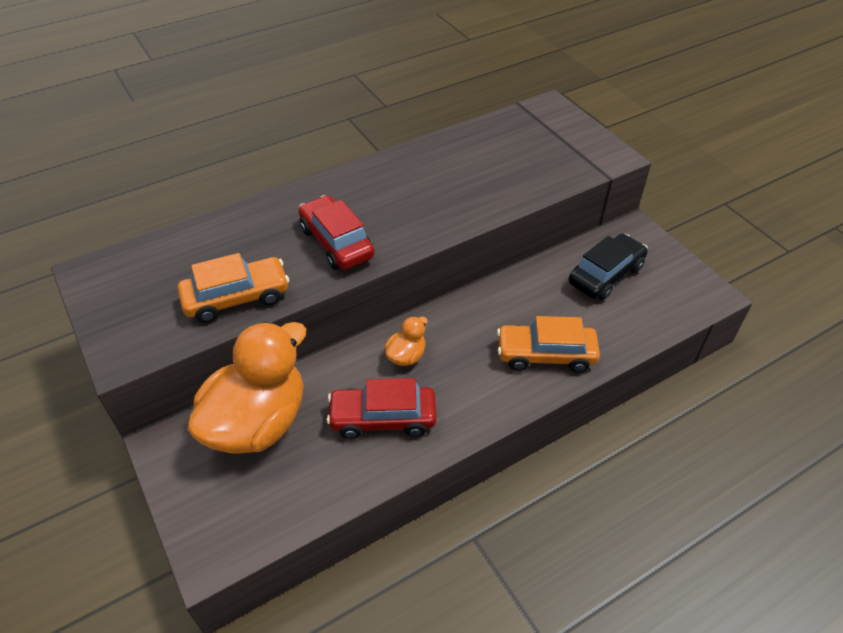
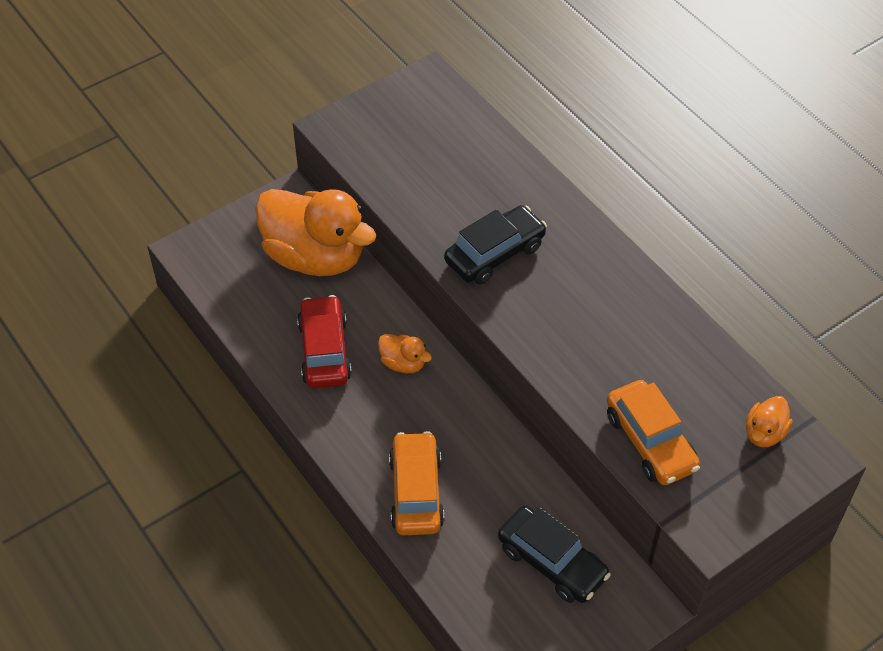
camera: 85 degrees right, 5 degrees up
orange car [177,253,289,323] -> orange car moved to [607,380,700,485]
red car [298,195,375,270] -> black car [444,205,547,285]
none -> orange duck [746,396,793,447]

